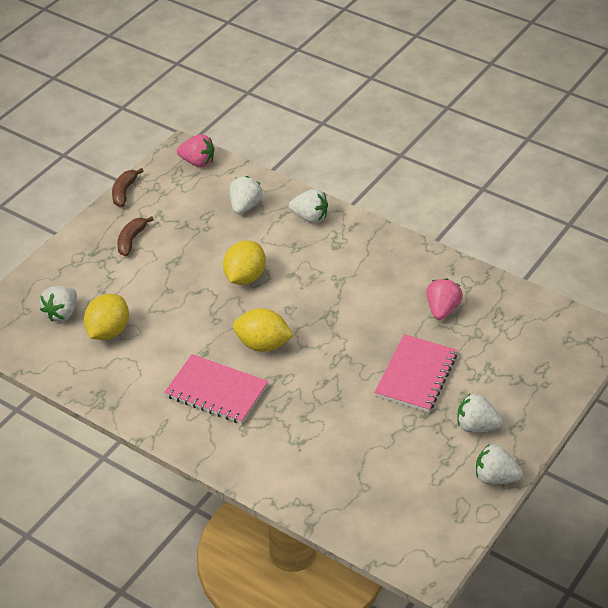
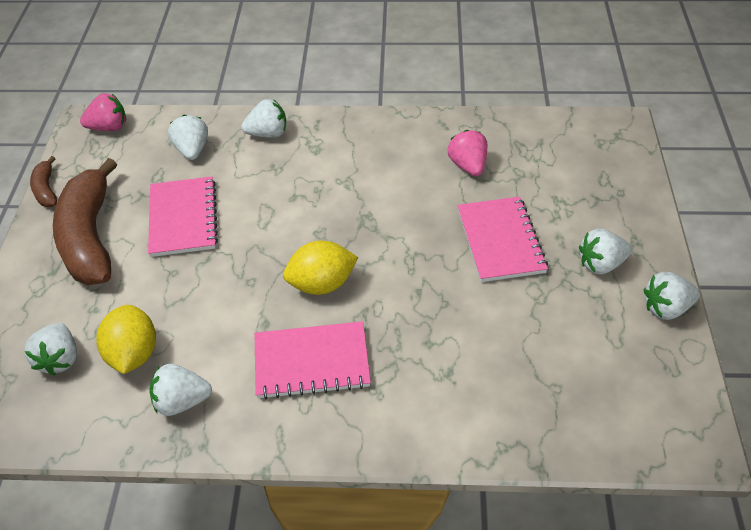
camera: 30 degrees left, 5 degrees up
brown banana [117,216,154,256] -> brown banana [53,158,117,285], size x2.22
yellow lemon [223,240,266,285] -> none
none -> pink notebook [148,176,218,257]
none -> white strawberry [149,364,212,416]

